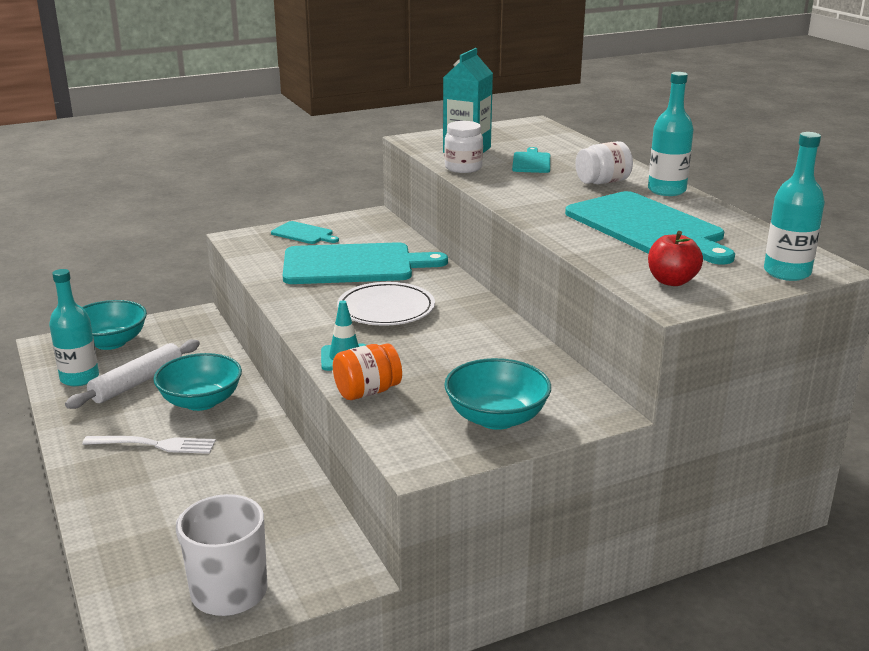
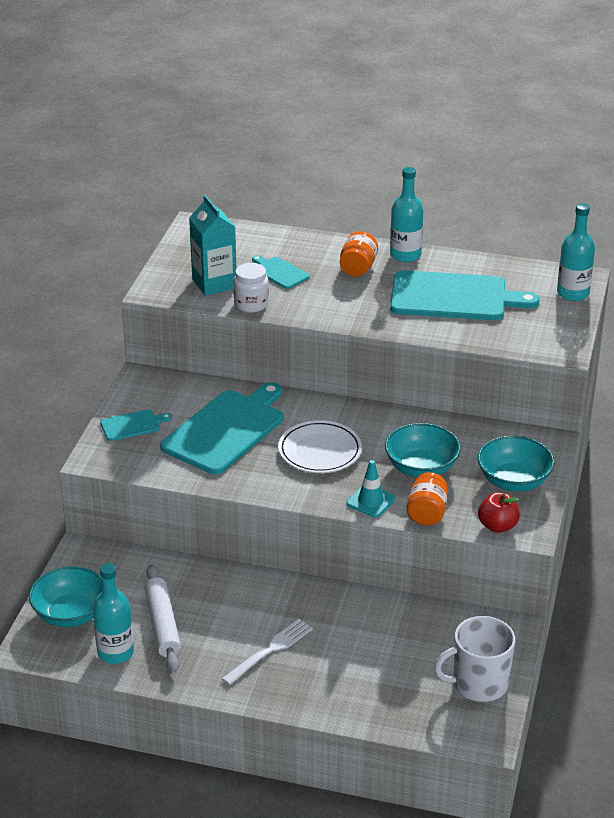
camera: 50 degrees left, 10 degrees up
turquoise bowl [153,353,242,411] -> turquoise bowl moved to [385,423,461,478]
white jar [575,141,633,184] -> orange jar [340,231,378,277]
red apple [648,231,703,286] -> red apple moved to [478,492,520,533]

